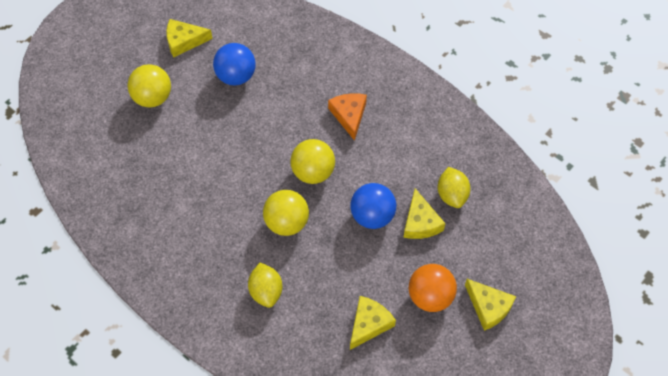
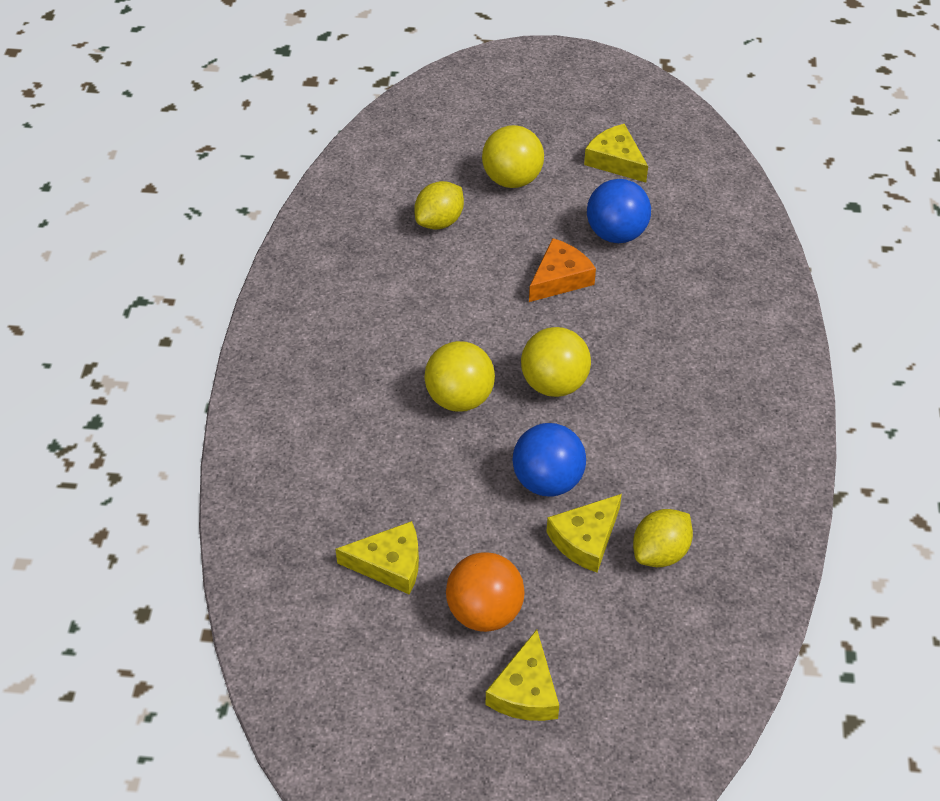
camera: 55 degrees right, 10 degrees down
yellow lemon [248,263,282,308] -> yellow lemon moved to [414,181,464,230]
orange cheese [328,93,367,141] -> orange cheese moved to [529,238,596,302]

